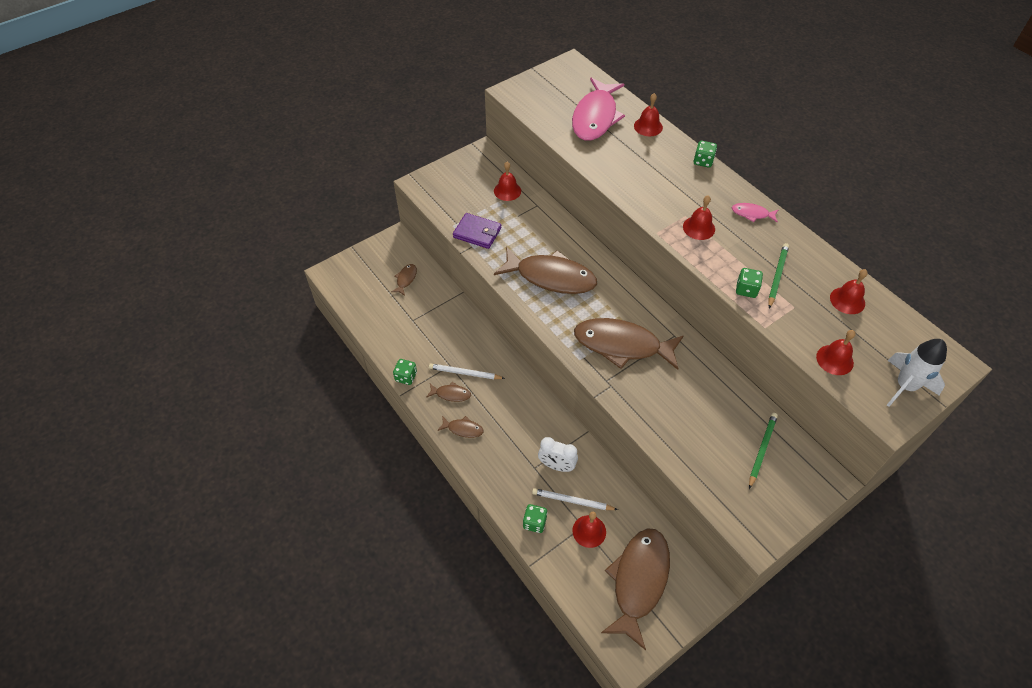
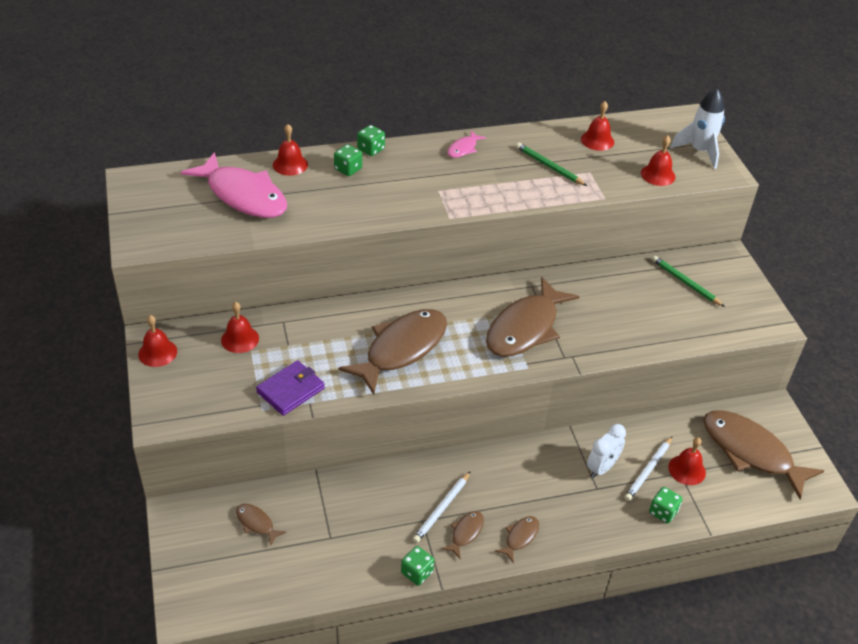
camera: 70 degrees left, 10 degrees down
red bell [683,195,715,240] -> red bell moved to [138,315,177,367]
green dice [736,268,763,298] -> green dice moved to [334,144,362,176]

